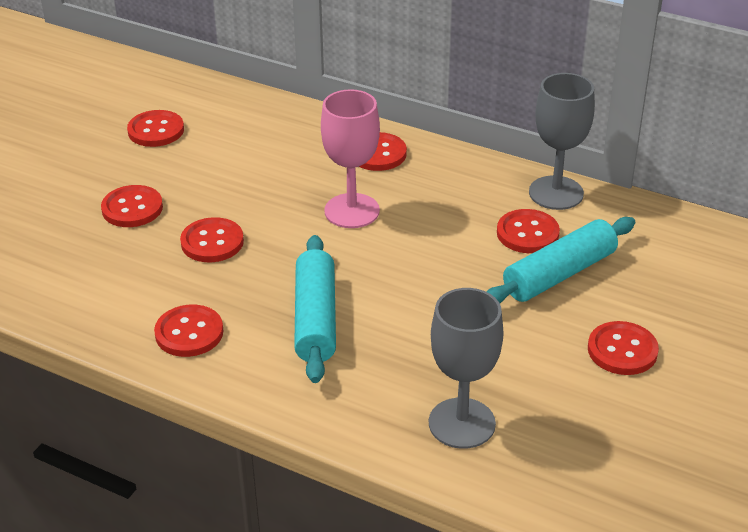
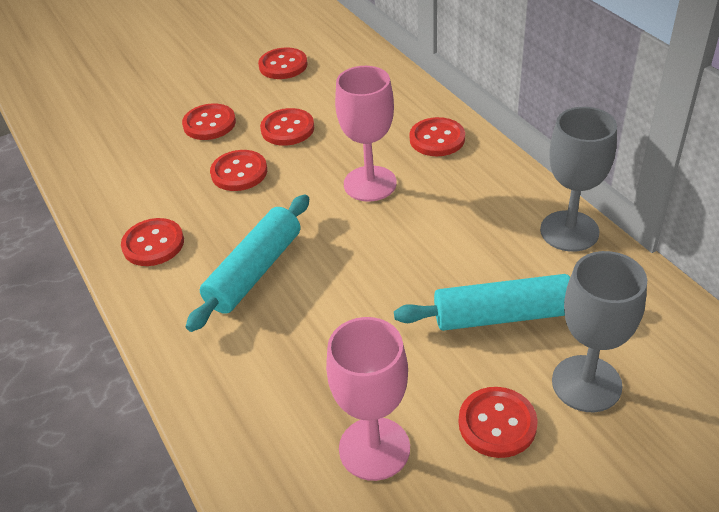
camera: 35 degrees right, 5 degrees up
grey goblet [429,288,503,449] -> grey goblet moved to [552,251,647,412]
red button [497,209,560,253] -> red button moved to [260,108,314,146]
none -> pink goblet [326,317,410,481]

